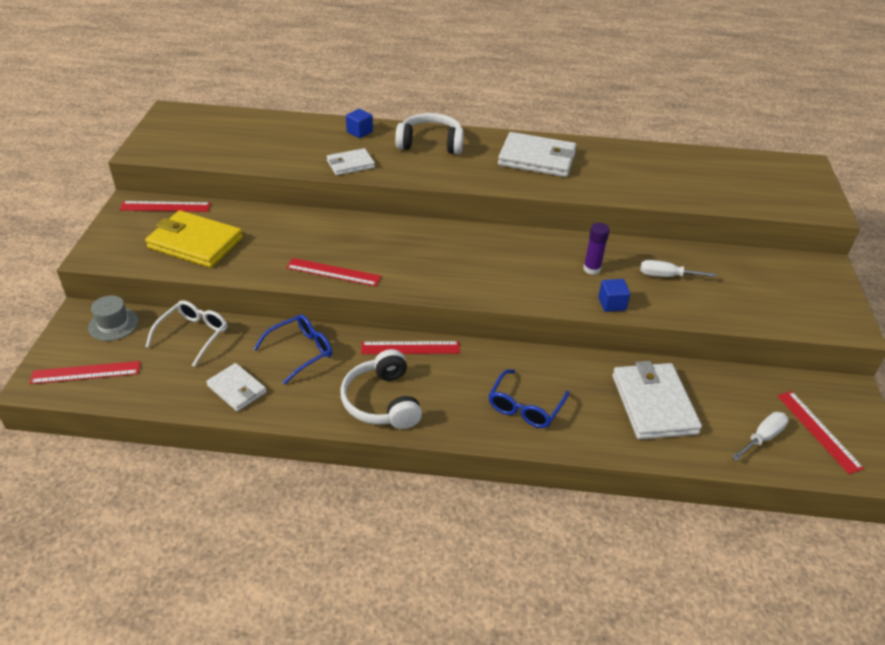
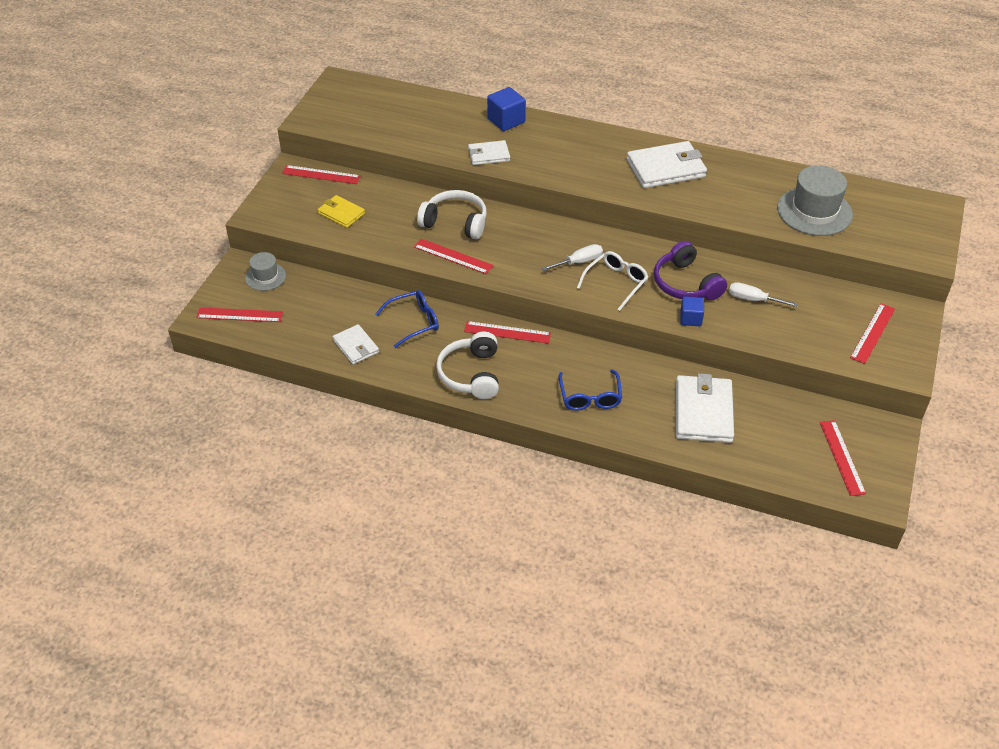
camera: 15 degrees right, 5 degrees up
yellow wallet [145,210,243,268] -> yellow wallet [318,195,365,228], size x0.58
white glasses [146,300,227,367] -> white glasses moved to [577,251,648,311]
blue cube [346,109,373,138] -> blue cube [487,87,526,131], size x1.52
white headphones [395,113,464,154] -> white headphones moved to [417,190,487,239]
blue glasses [489,369,569,428] -> blue glasses turned 45 degrees counterclockwise [558,370,622,411]
white wallet [498,132,576,177] -> white wallet turned 45 degrees counterclockwise [627,141,707,188]
purple glue stick [583,223,610,275] -> purple headphones [654,241,727,301]
white screwdriver [732,412,789,461] -> white screwdriver moved to [542,244,603,271]
none -> grey hat [777,165,853,236]
none -> red ruler [850,303,895,364]

